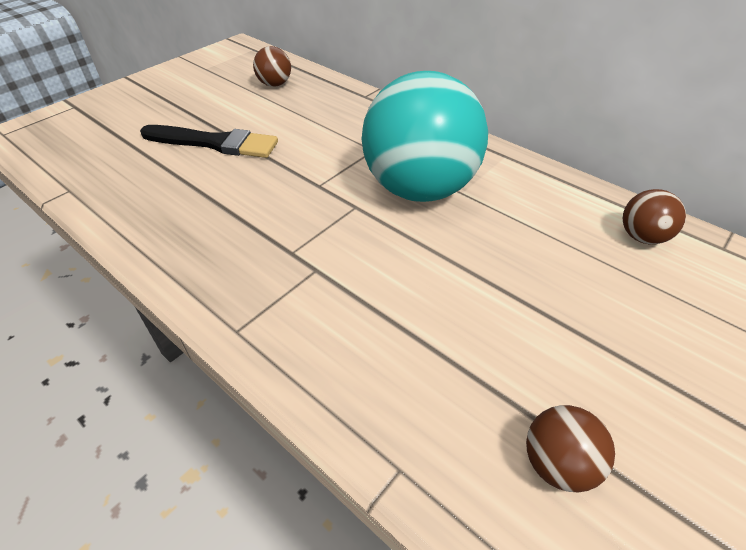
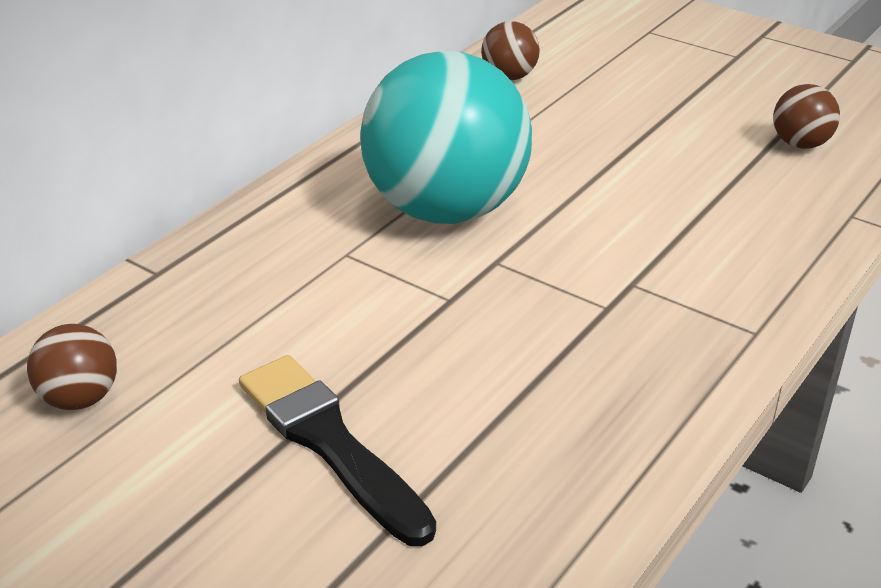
camera: 95 degrees left, 10 degrees down
black brush [140,125,278,158] -> black brush turned 45 degrees counterclockwise [239,355,436,546]

